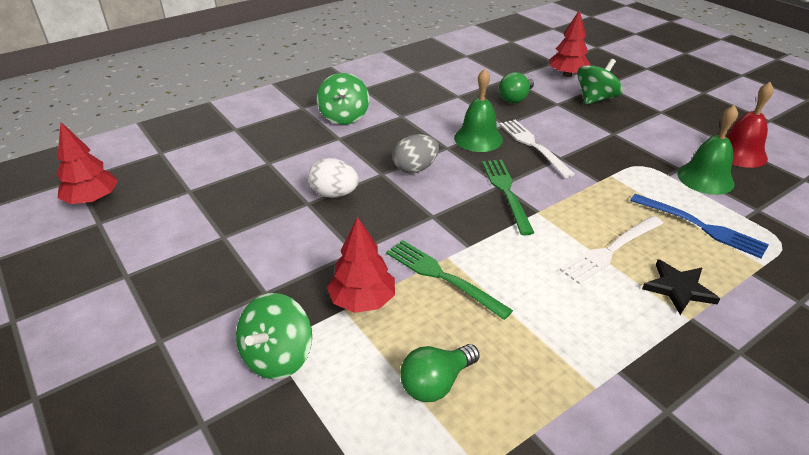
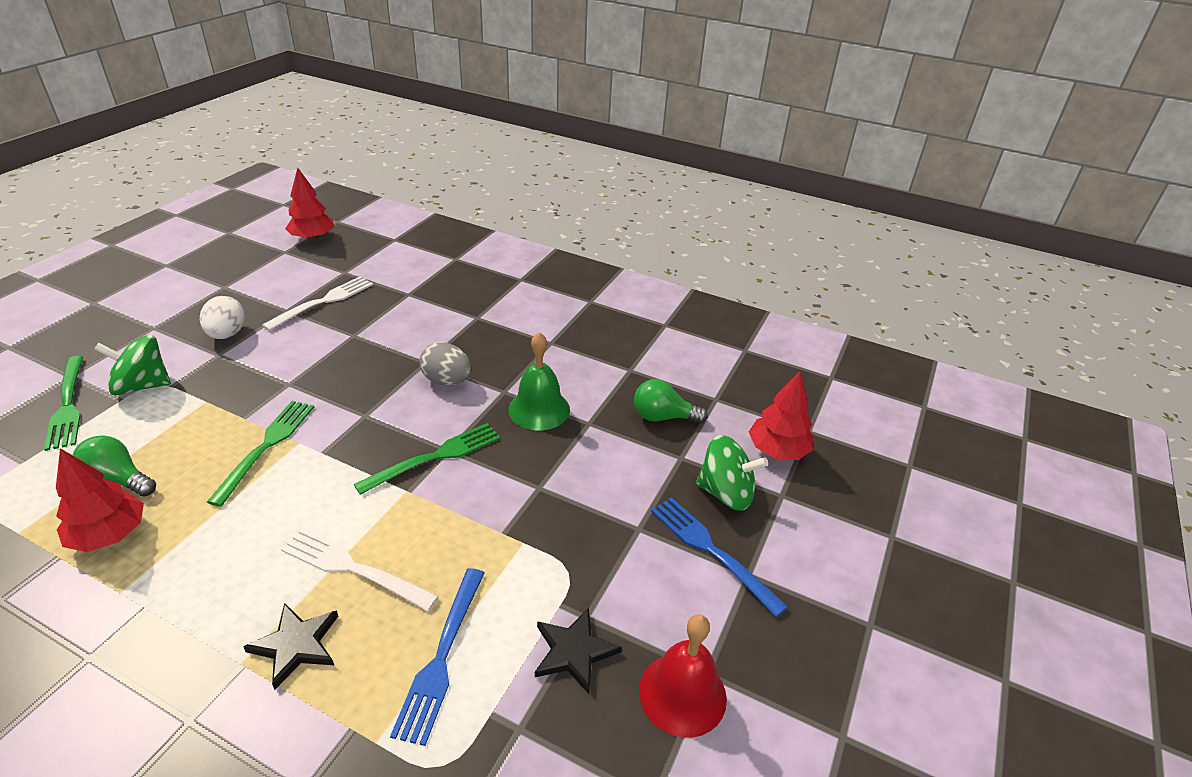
camera: 60 degrees right, 0 degrees up
white egg [308,158,359,198] -> white egg moved to [200,296,245,339]
green spinning top [317,73,369,125] -> none
red tree [327,216,395,313] -> red tree moved to [56,448,144,552]
white fork [499,120,575,178] -> white fork moved to [262,276,373,331]
green bell [677,105,738,195] -> black star [535,608,622,694]
none -> green fork [44,356,83,451]
none -> blue fork [651,497,788,617]

